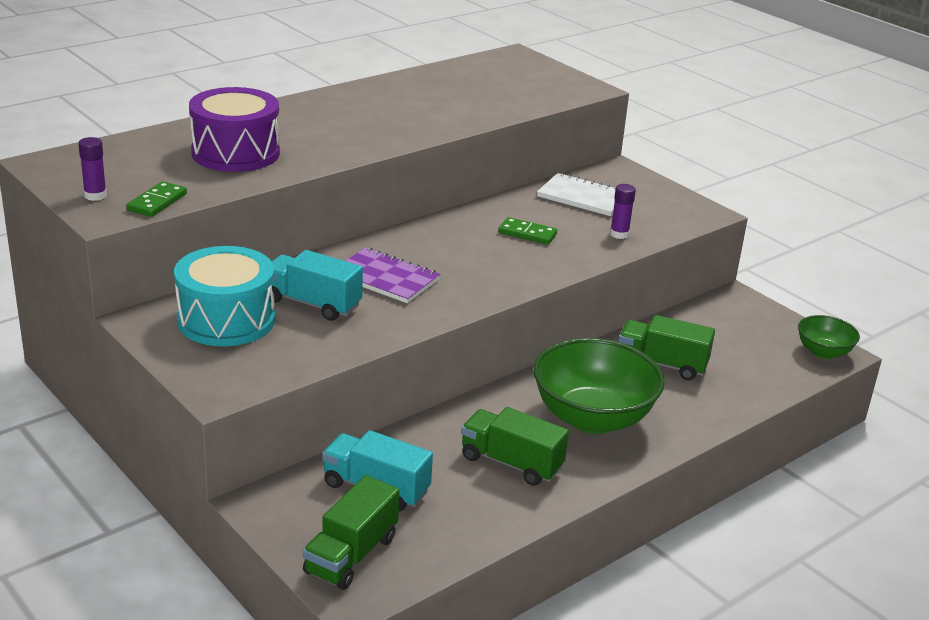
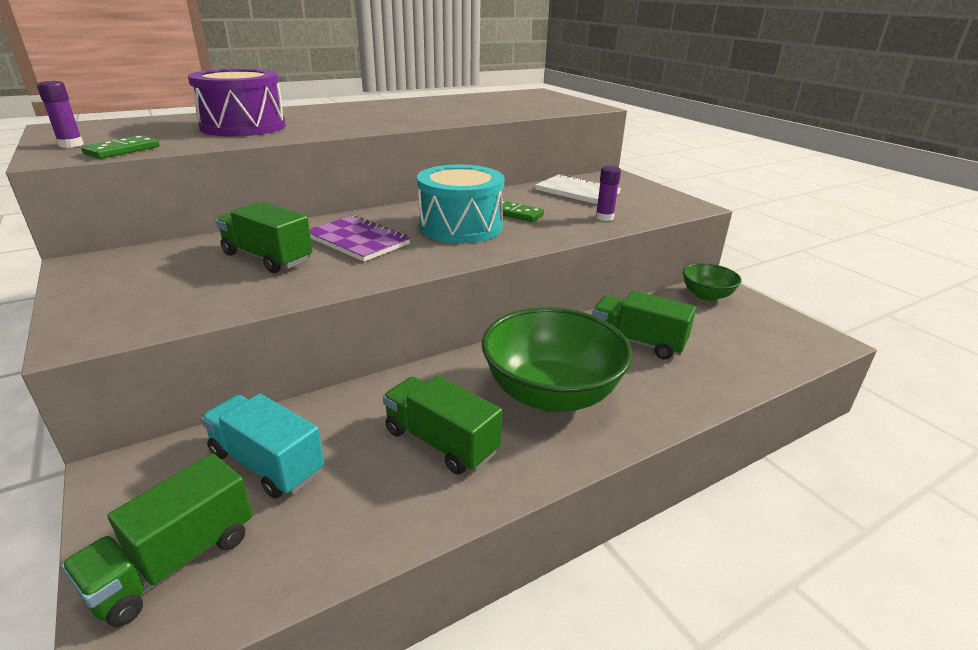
camera: 10 degrees right, 0 degrees up
turquoise drum [174,246,275,346] -> turquoise drum moved to [417,165,505,243]
turquoise truck [271,250,363,321] -> green truck [216,202,313,273]
green bowl [798,315,860,359] -> green bowl moved to [683,263,742,301]

